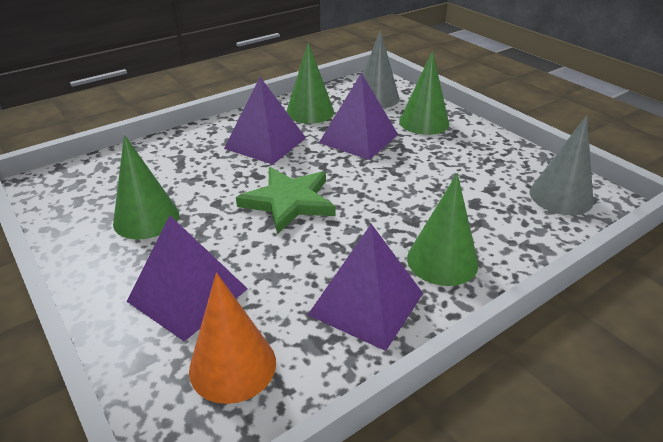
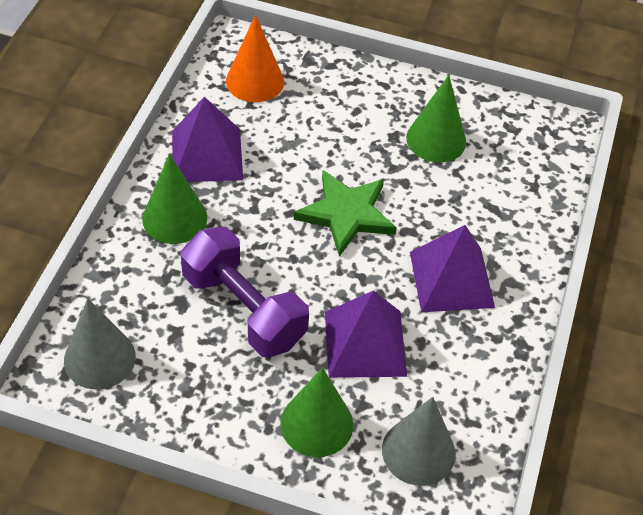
camera: 140 degrees right, 15 degrees up
purple pyramid [127,215,248,342] -> none
green cone [286,42,334,124] -> none
none -> purple dumbbell [181,227,309,357]

